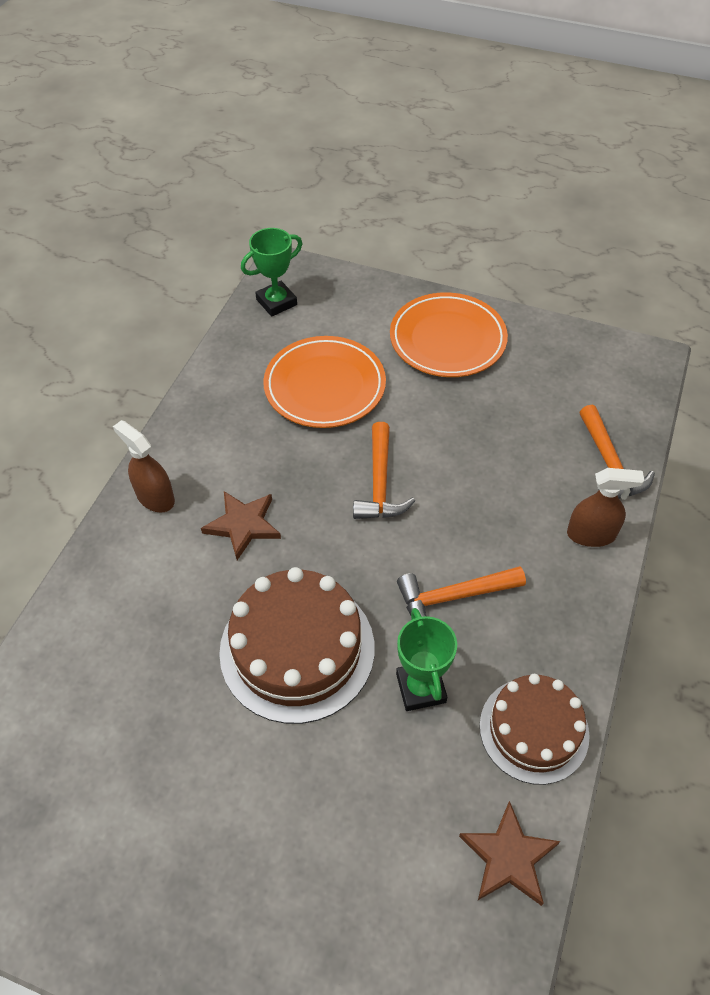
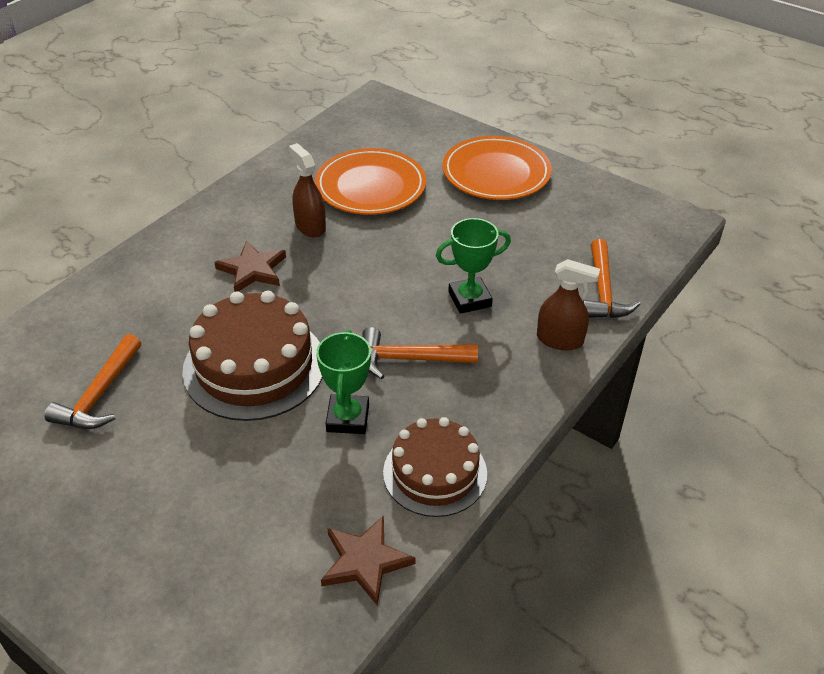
camera: 15 degrees right, 10 degrees down
brown spray bottle [113,420,175,512] -> brown spray bottle moved to [289,143,326,238]
green trophy [241,228,302,317] -> green trophy moved to [436,218,511,314]
orange hammer [353,422,415,519] -> orange hammer moved to [44,334,141,429]

